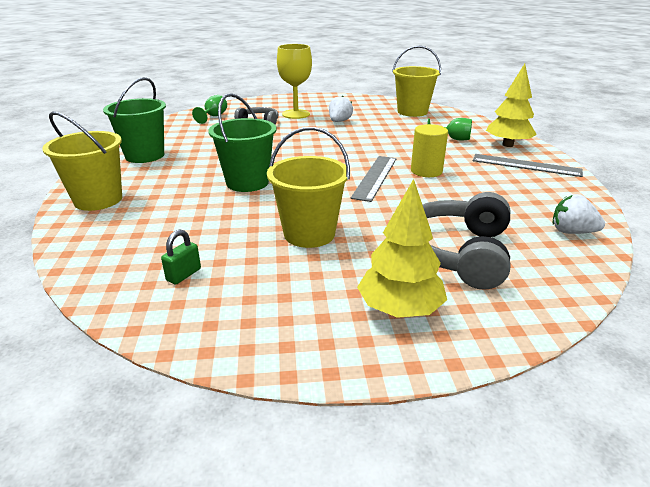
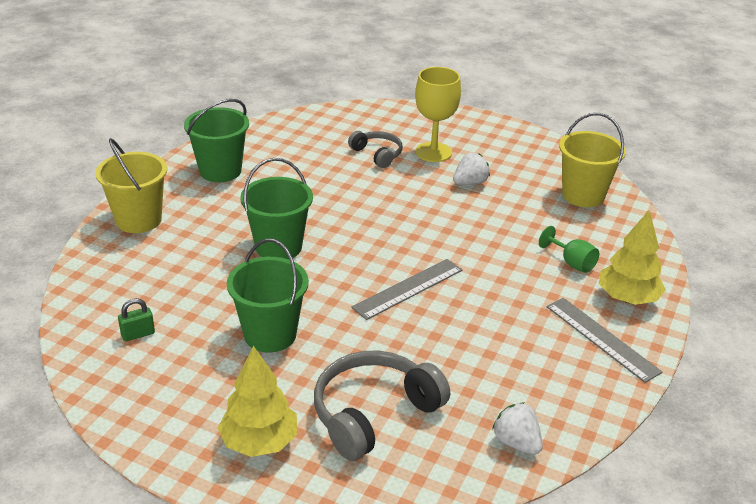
camera: 30 degrees right, 5 degrees up
green goblet [192,95,227,124] -> none
yellow bucket [267,127,350,248] -> green bucket [227,238,309,353]
yellow cylinder [411,124,448,177] -> none

